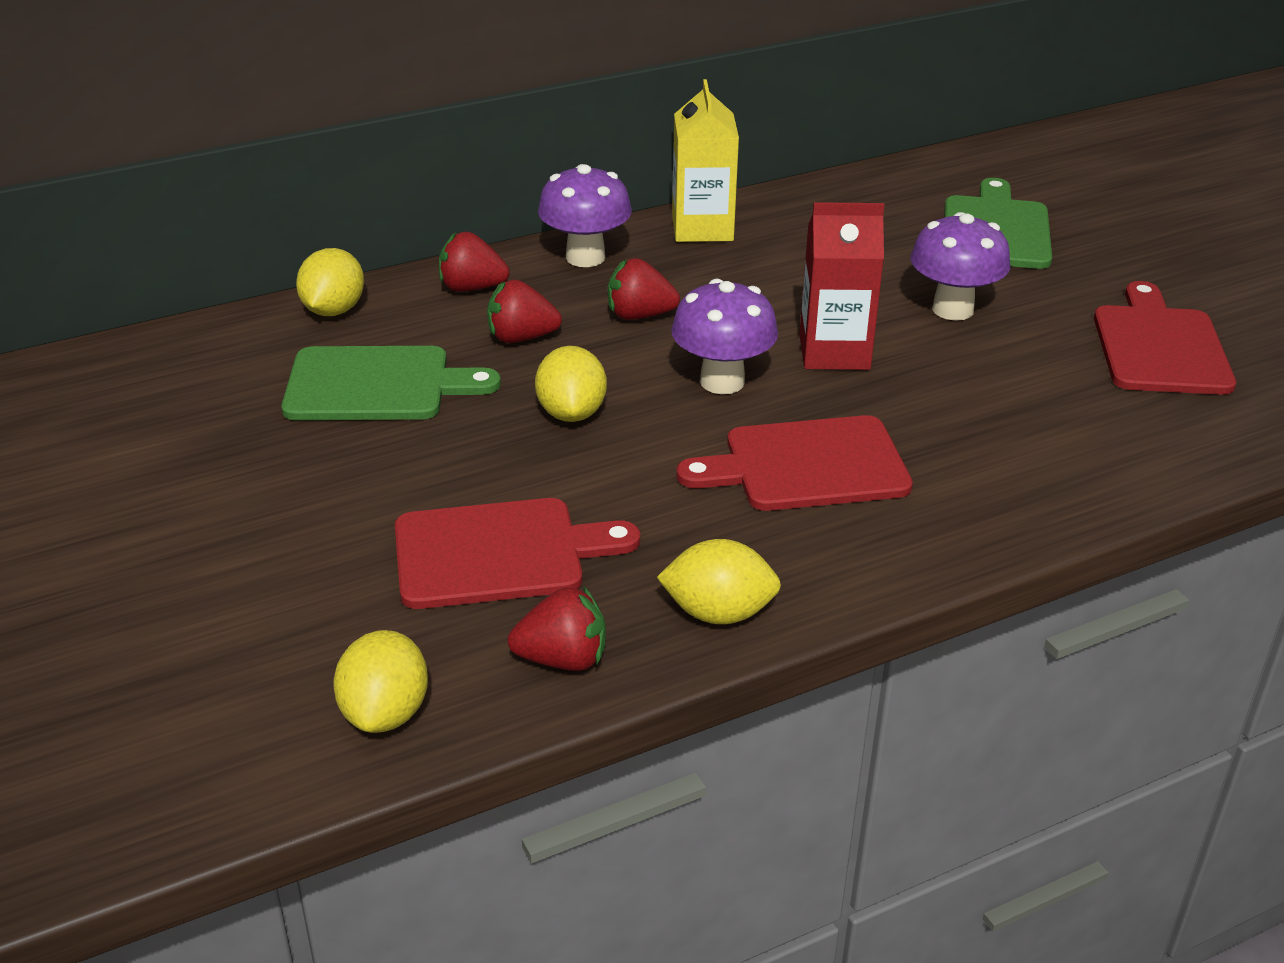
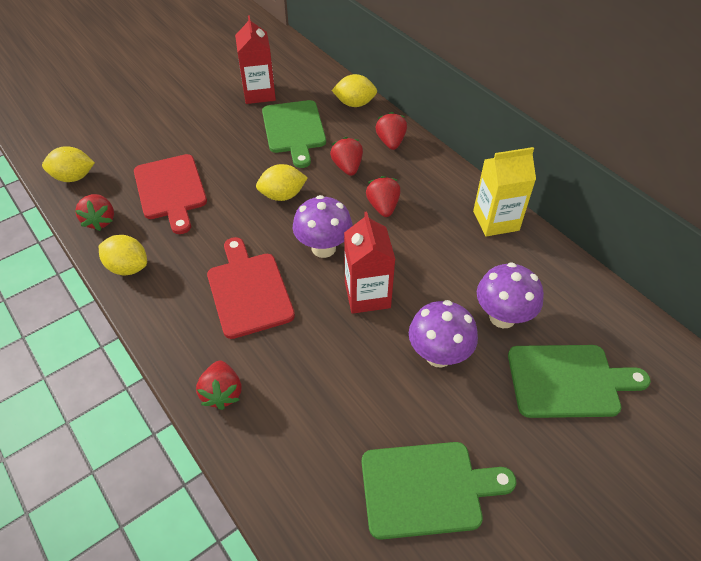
camera: 80 degrees right, 15 degrees up
purple mushroom [538,164,632,267] -> purple mushroom moved to [477,262,544,328]
yellow lemon [657,539,781,624] -> yellow lemon turned 60 degrees counterclockwise [99,235,147,275]
red cutting board [1094,281,1236,395] -> green cutting board [362,442,516,540]
none -> red strawberry [196,361,241,410]
none -> red carton [235,15,276,104]

